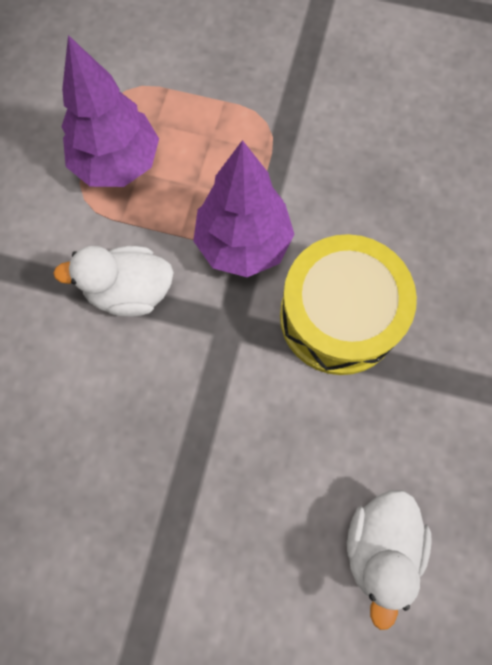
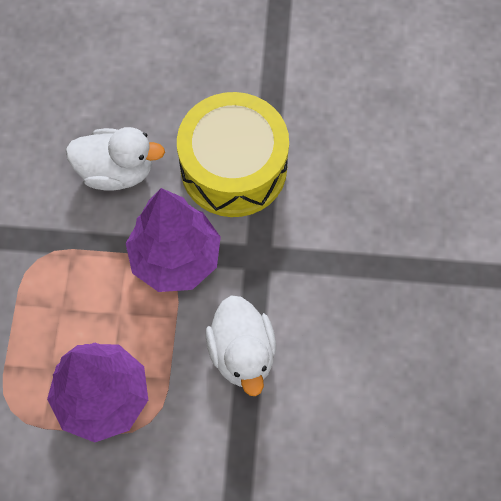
camera: 100 degrees left, 5 degrees down
white duck [347,490,432,630] -> white duck moved to [66,127,165,191]

